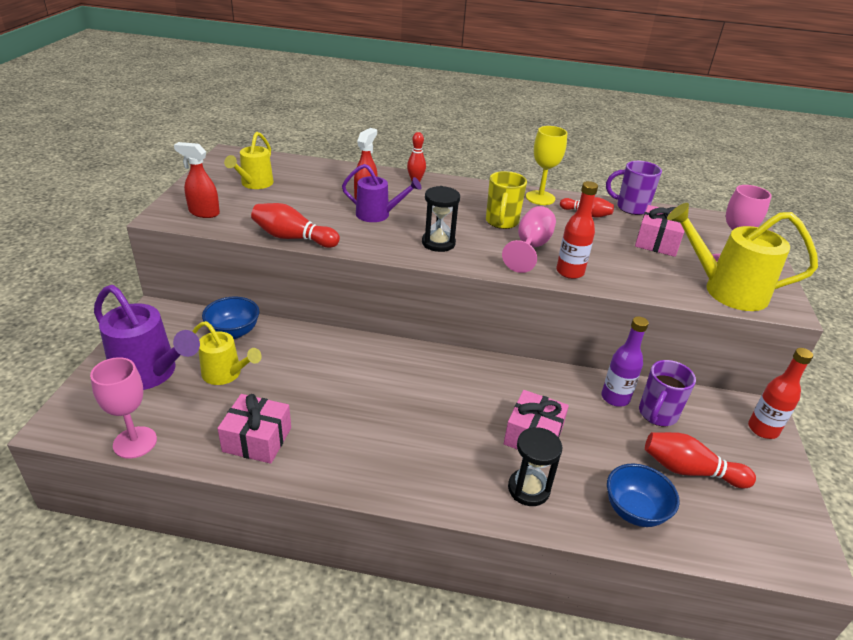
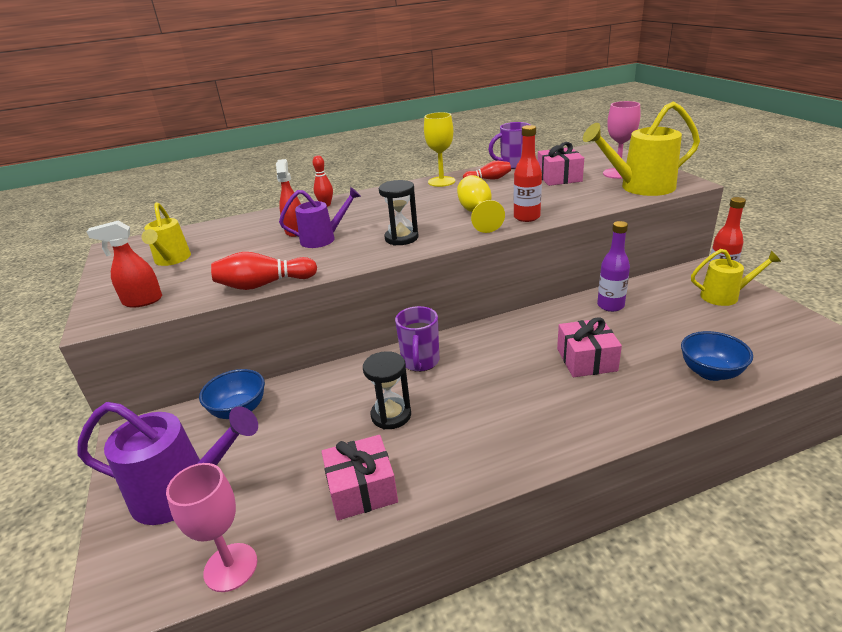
camera: 25 degrees left, 5 degrees down
yellow watering can [192,321,262,385] -> yellow watering can moved to [691,249,781,306]
yellow mug [486,171,527,229] -> none
pink goblet [502,206,556,273] -> yellow goblet [457,175,505,233]
black hourglass [508,427,562,506] -> black hourglass moved to [363,351,411,429]
purple mug [639,360,696,426] -> purple mug moved to [395,306,439,372]
red bowling pin [645,432,756,488] -> none

